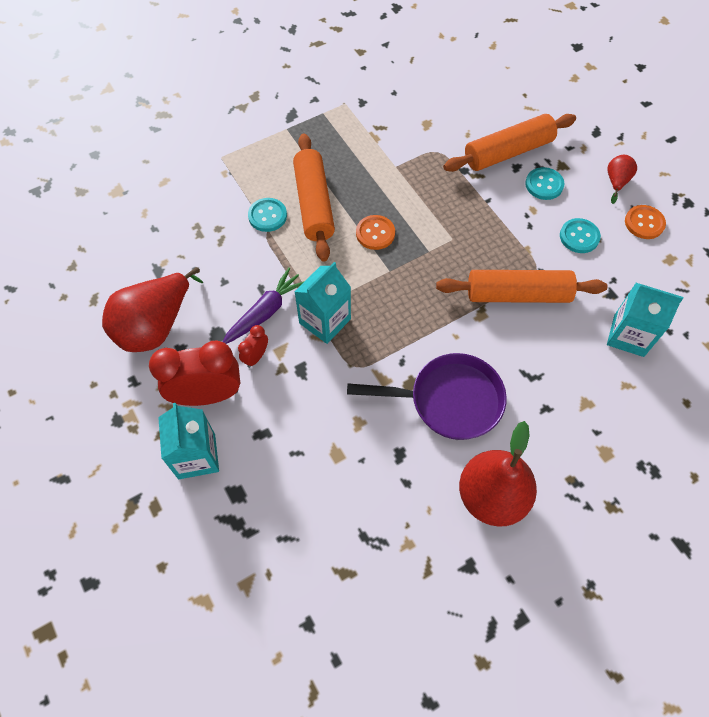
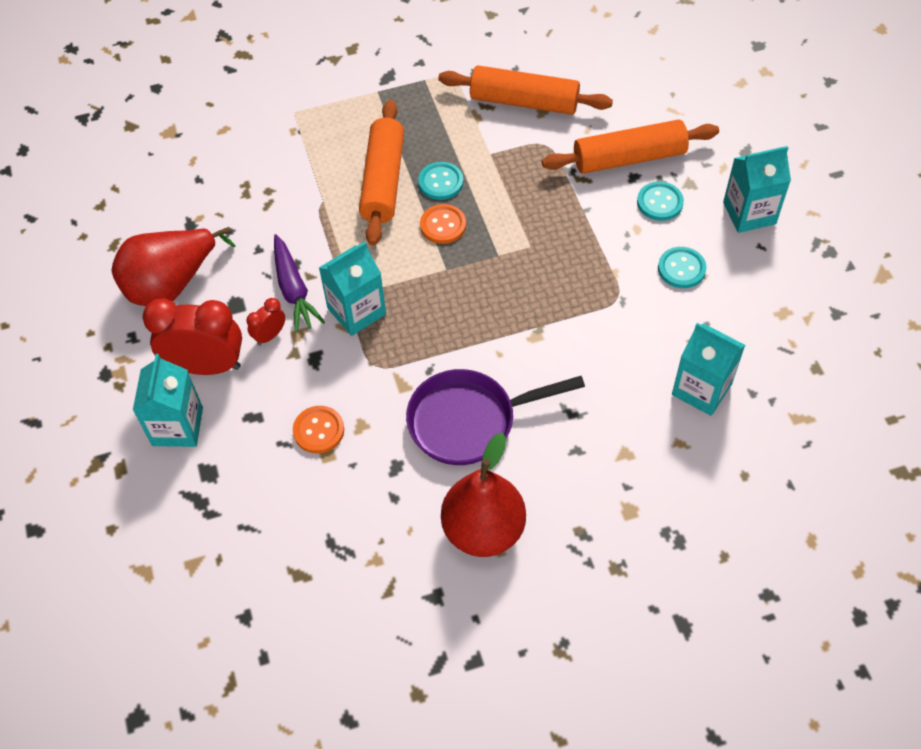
camera: 15 degrees right, 5 degrees down
purple carrot [223,267,305,344] -> purple carrot turned 105 degrees clockwise [274,234,325,333]
turquoise button [248,198,287,232] -> turquoise button moved to [418,162,463,200]
purple pan [347,353,507,440] -> purple pan turned 150 degrees clockwise [406,369,585,465]
orange rolling pin [436,270,608,303] -> orange rolling pin moved to [438,65,613,115]
red pear [607,155,637,204] -> turquoise carton [723,146,791,233]
orange button [625,205,666,239] -> orange button moved to [293,406,344,453]

